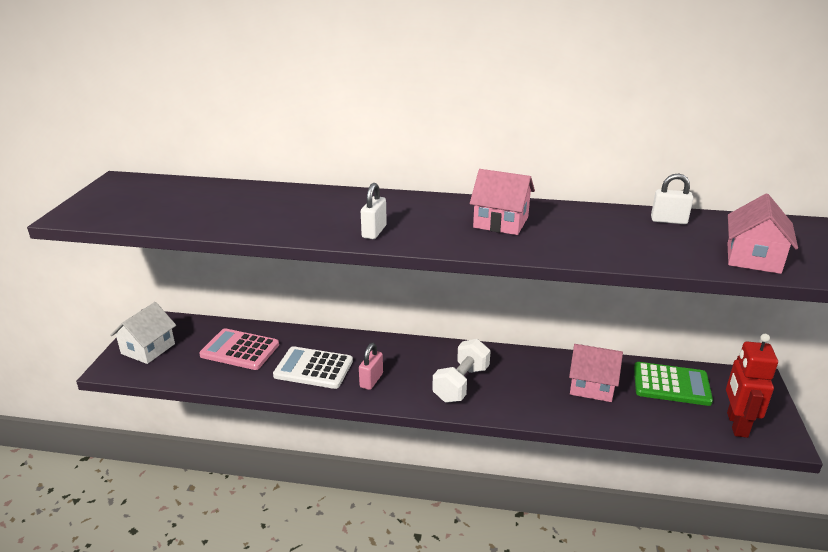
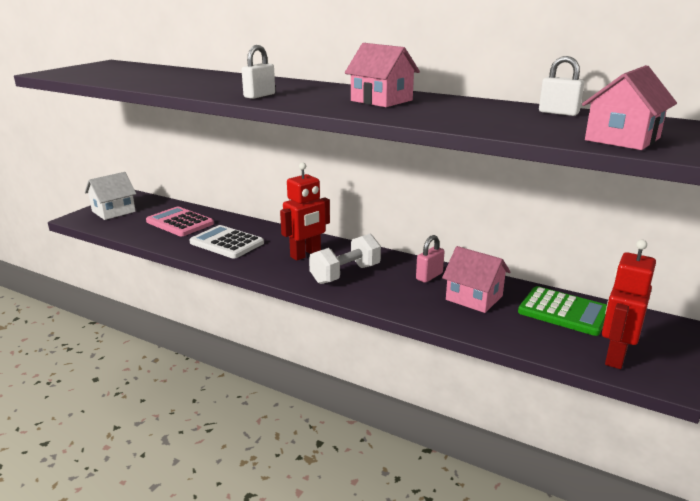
camera: 20 degrees right, 5 degrees down
pink padlock [359,343,383,390] -> pink padlock moved to [416,235,444,283]
none -> red robot [280,162,330,261]

